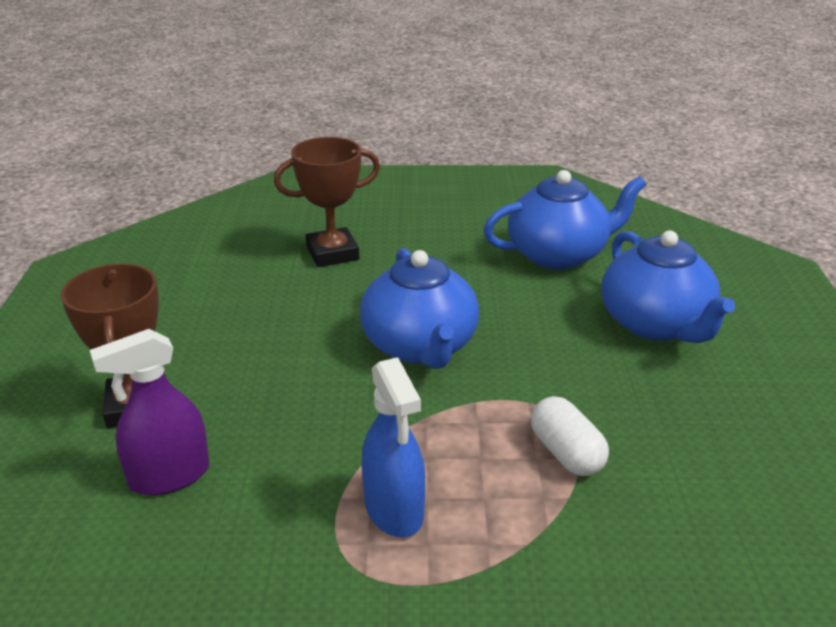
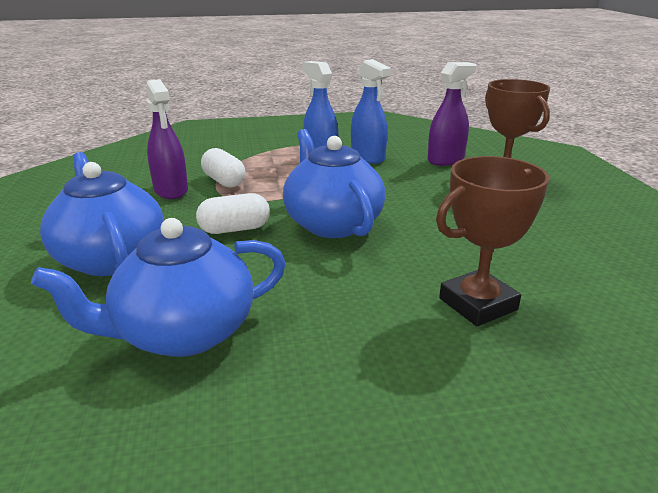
camera: 170 degrees right, 5 degrees down
none -> purple spray bottle [147,79,188,199]
none -> white capsule [196,193,270,234]
none -> blue spray bottle [351,59,391,164]

